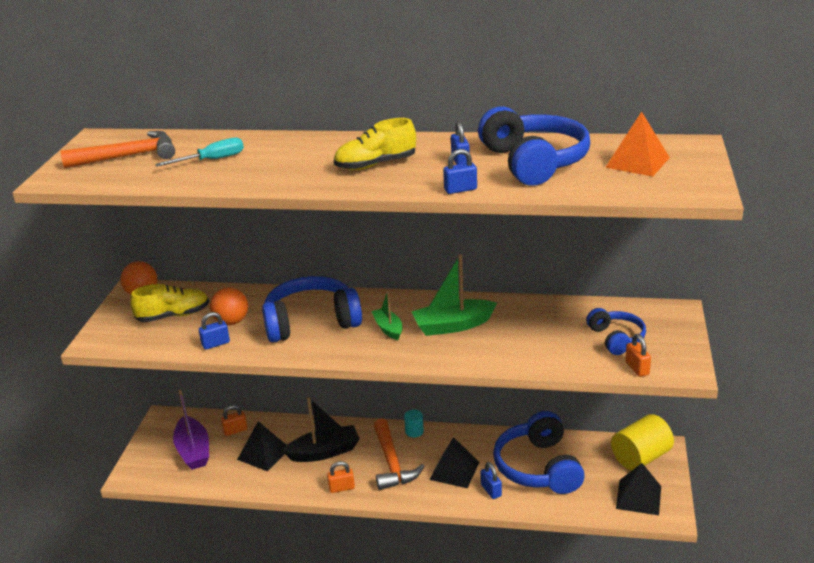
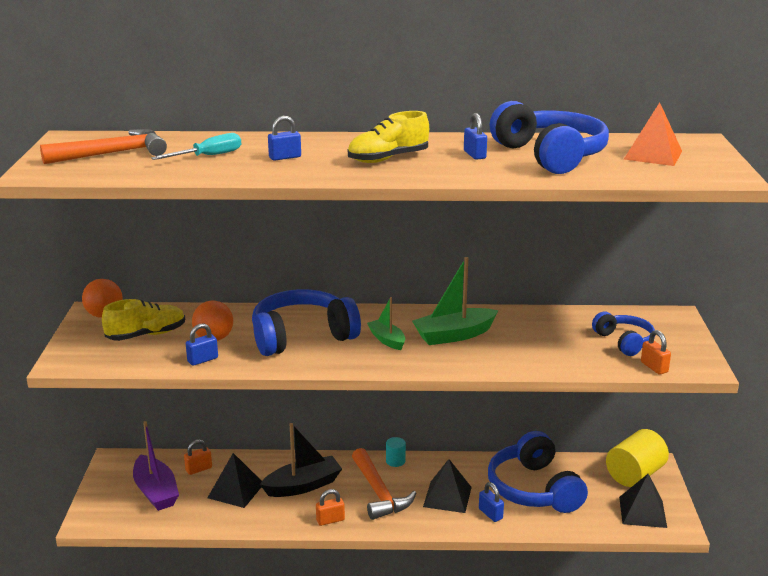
camera: 10 degrees left, 5 degrees down
blue padlock [443,149,477,194] -> blue padlock moved to [268,116,301,161]

